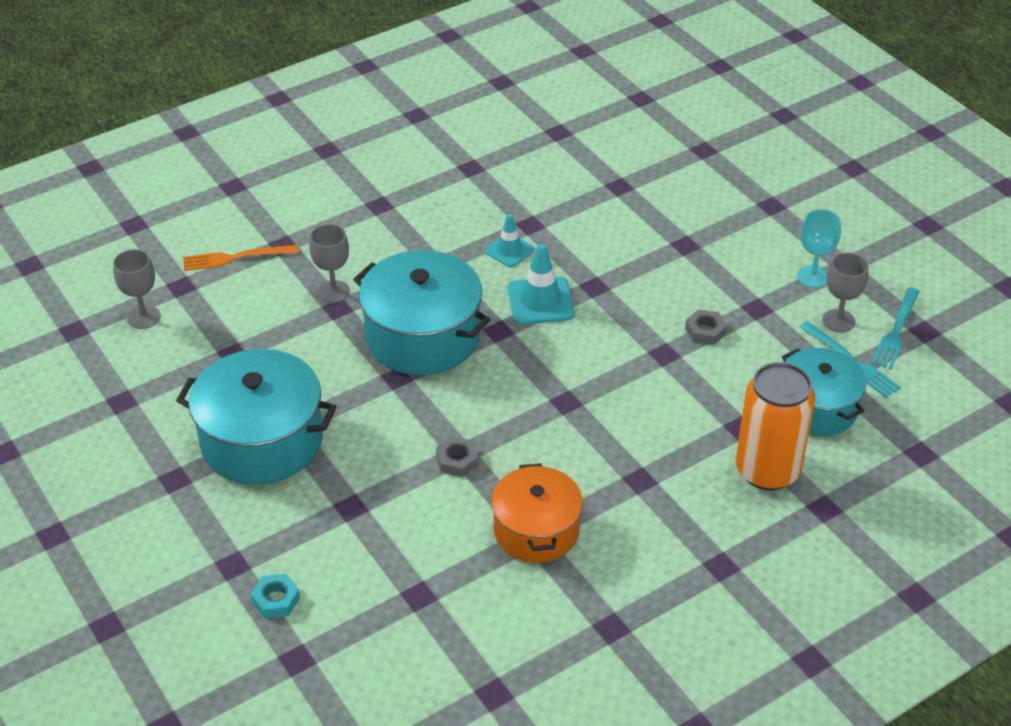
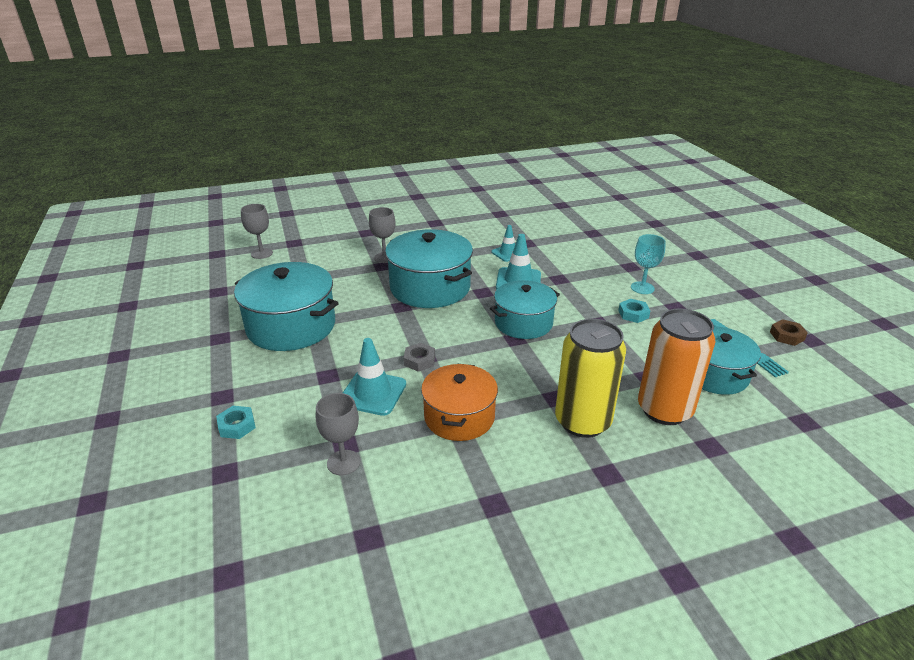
camera: 15 degrees right, 10 degrees down
orange fork [183,245,299,271] -> none
grey nut [685,309,727,345] -> turquoise nut [618,299,650,323]
turquoise goblet [797,209,841,288] -> turquoise goblet moved to [631,234,666,294]
grey goblet [822,253,868,333] -> grey goblet moved to [316,393,361,475]
turquoise fork [871,287,920,370] -> brown nut [770,319,808,346]
none -> turquoise traffic cone [343,338,406,416]
none -> turquoise pot [490,280,560,339]
none -> yellow can [555,319,626,438]

